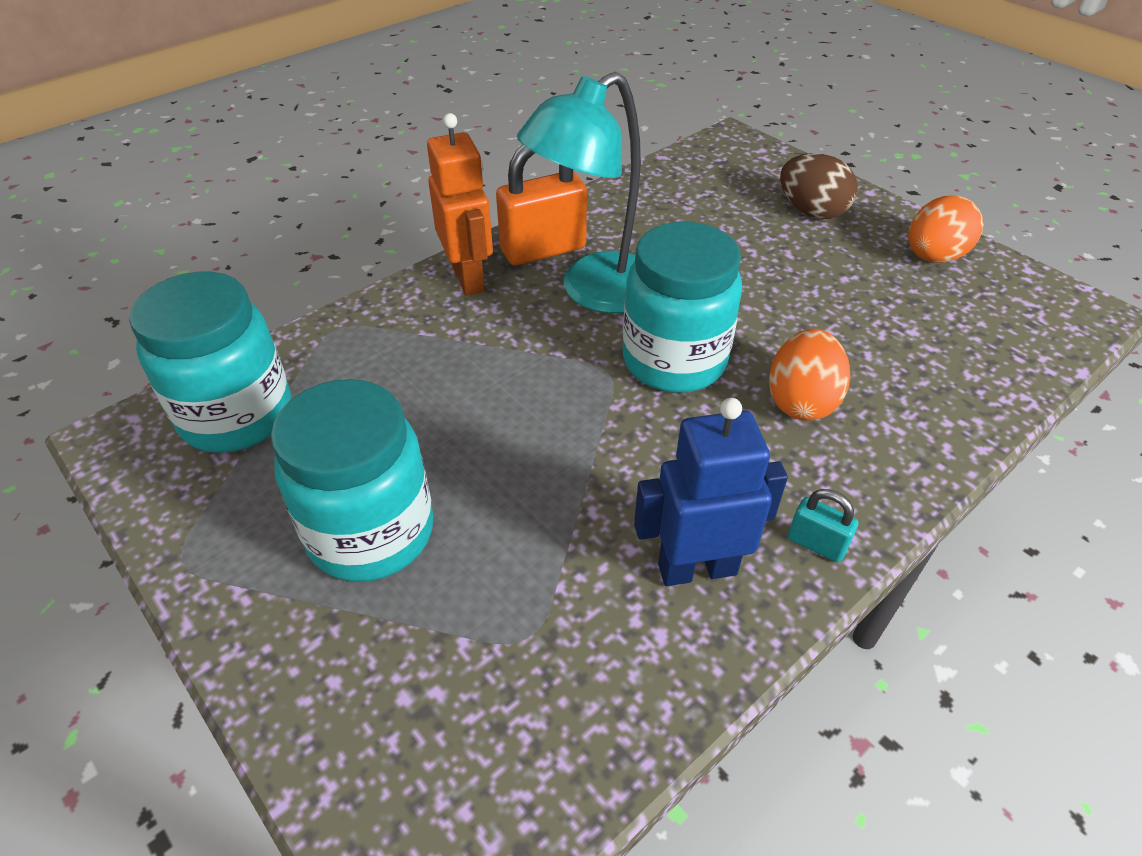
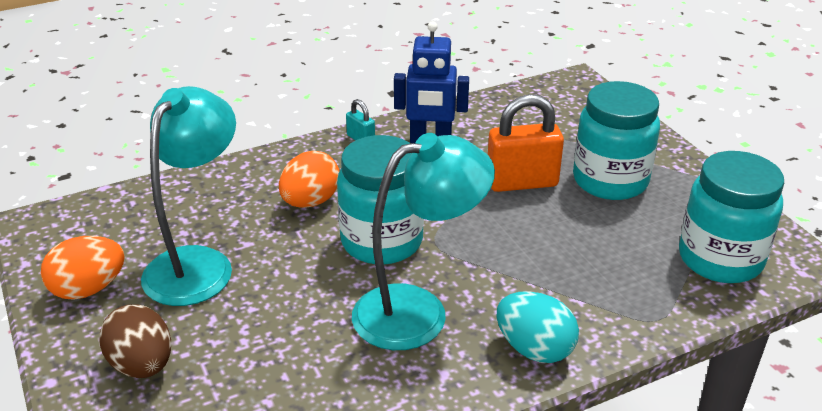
camera: 165 degrees left, 10 degrees down
orange robot [427,113,493,296] -> turquoise egg [497,291,579,363]
orange padlock [496,145,587,265] -> orange padlock moved to [488,94,564,192]
none -> turquoise lamp [141,86,236,306]

